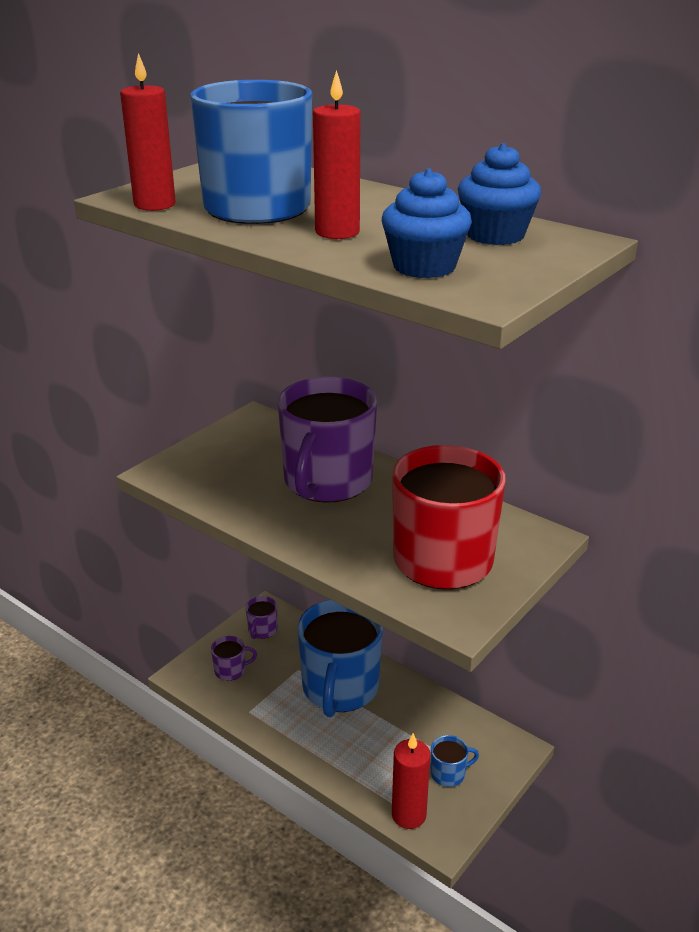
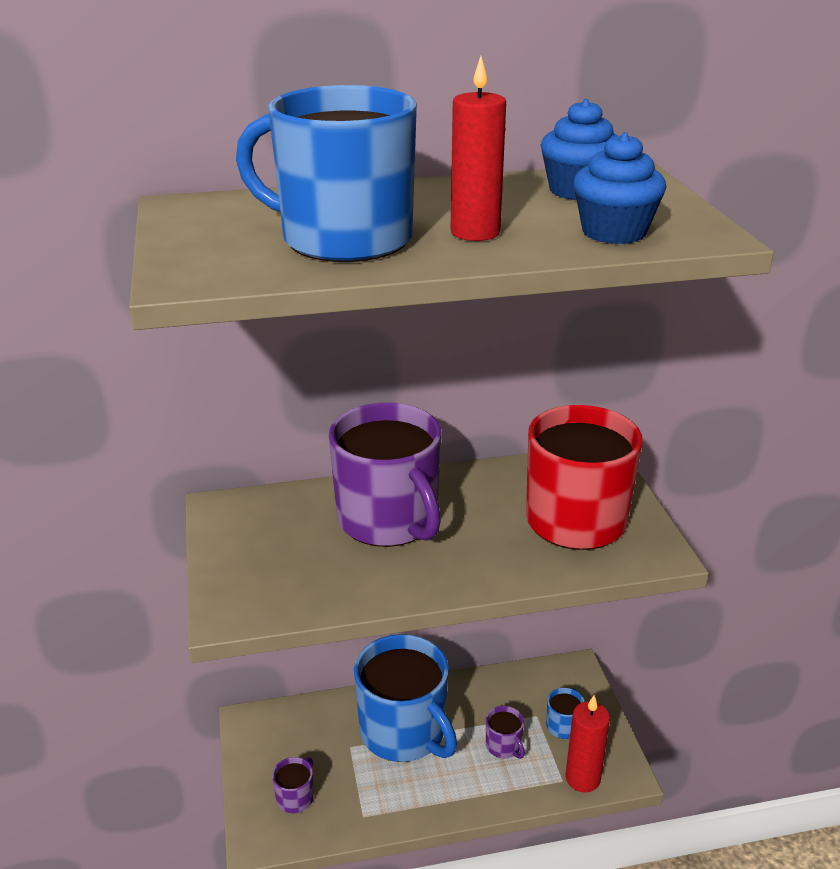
camera: 50 degrees left, 0 degrees up
red candle [120,53,176,211] -> none
purple mug [246,596,277,639] -> purple mug moved to [486,706,525,759]

